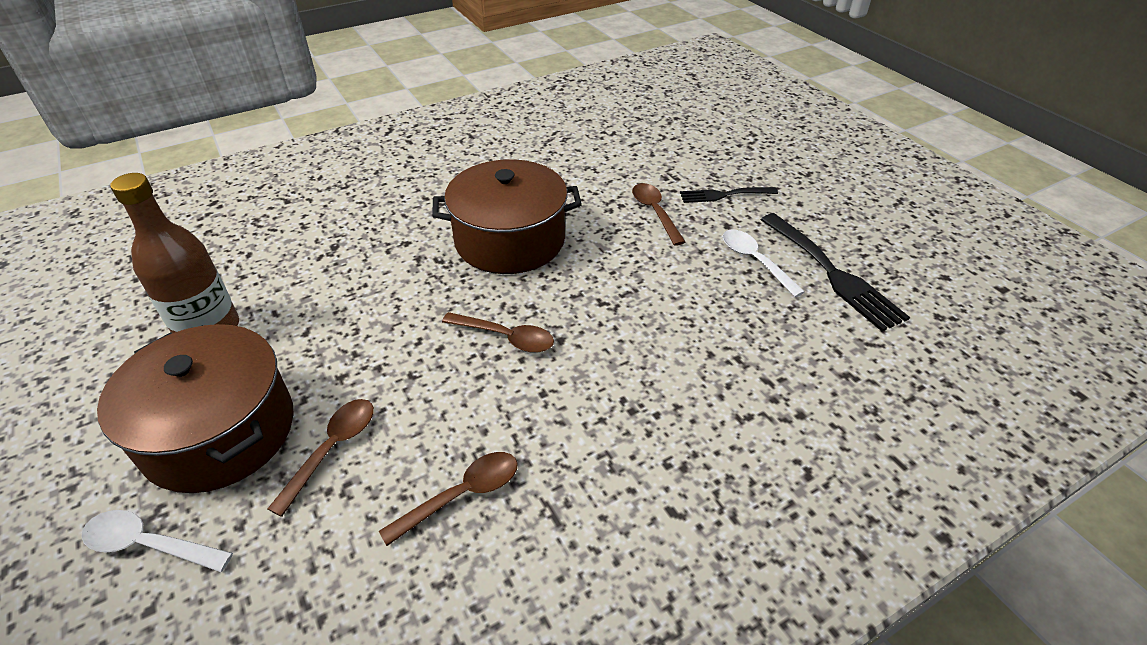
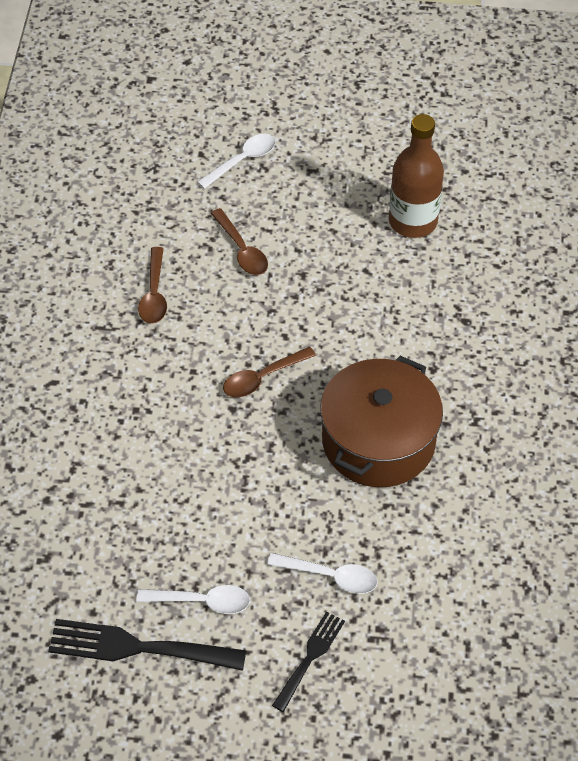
camera: 125 degrees right, 10 degrees up
brown pot [97,324,294,493] -> none
brown spoon [632,183,685,246] -> white spoon [267,553,378,594]

